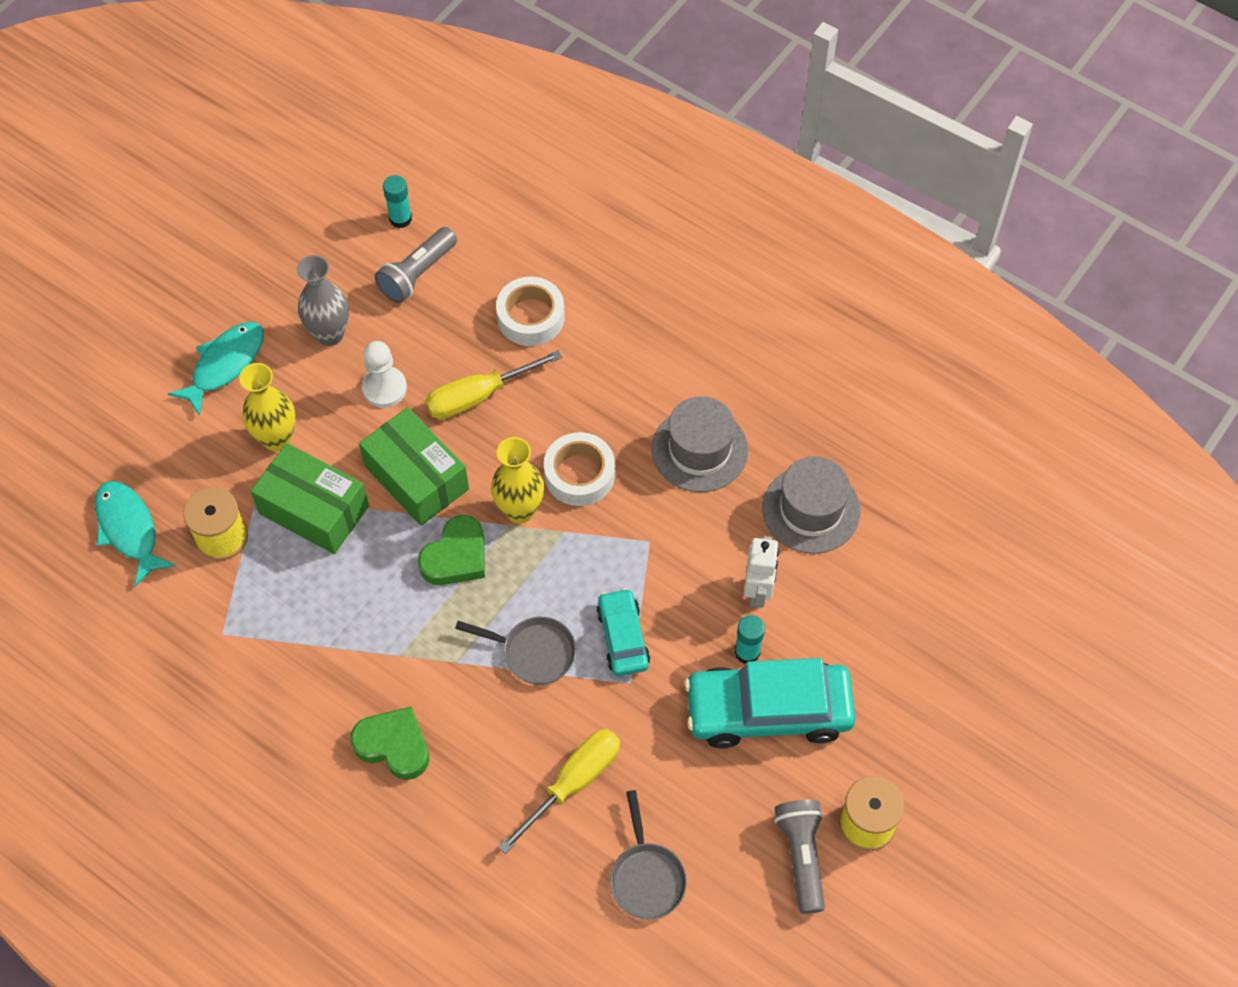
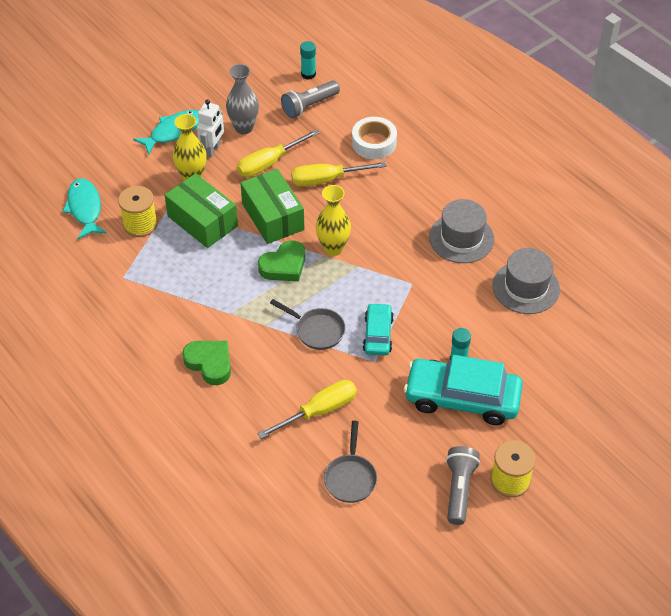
camera: 15 degrees right, 10 degrees down
white pawn [362,341,407,408] -> yellow screwdriver [237,129,319,177]
white tape [544,432,615,506] -> none
white robot [744,536,779,608] -> white robot moved to [197,99,224,158]

